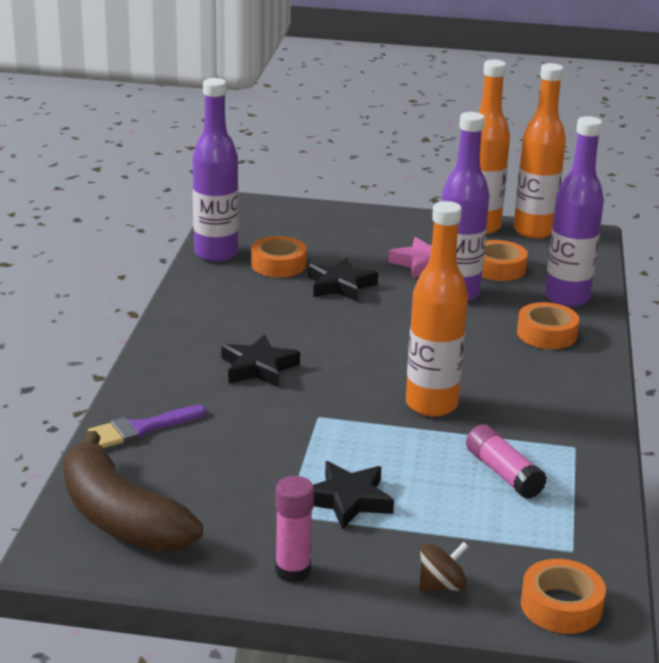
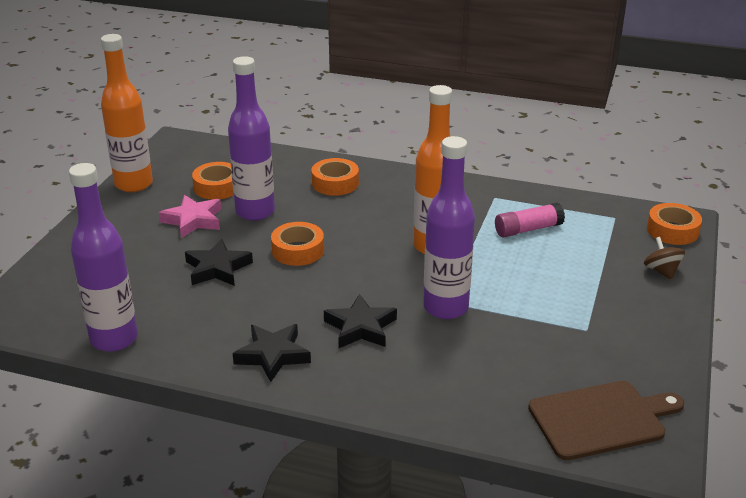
camera: 80 degrees left, 5 degrees up
brown banana [63,431,203,552] -> brown cutting board [528,381,684,460]
purple brush [88,405,207,448] -> none
orange tape [251,236,307,277] -> orange tape moved to [271,222,324,266]
pink glue stick [275,476,314,582] -> none
black star [313,461,394,530] -> black star moved to [233,324,311,382]
orange bottle [513,63,566,239] -> none
purple bottle [545,116,604,307] -> purple bottle moved to [423,136,475,319]

